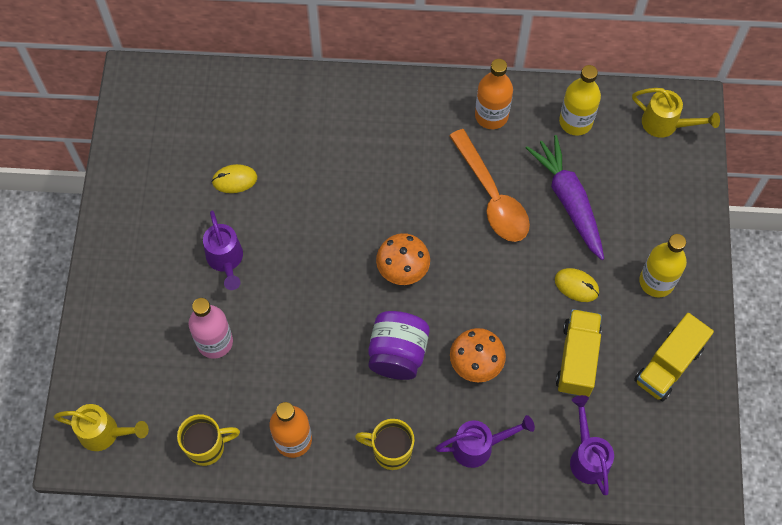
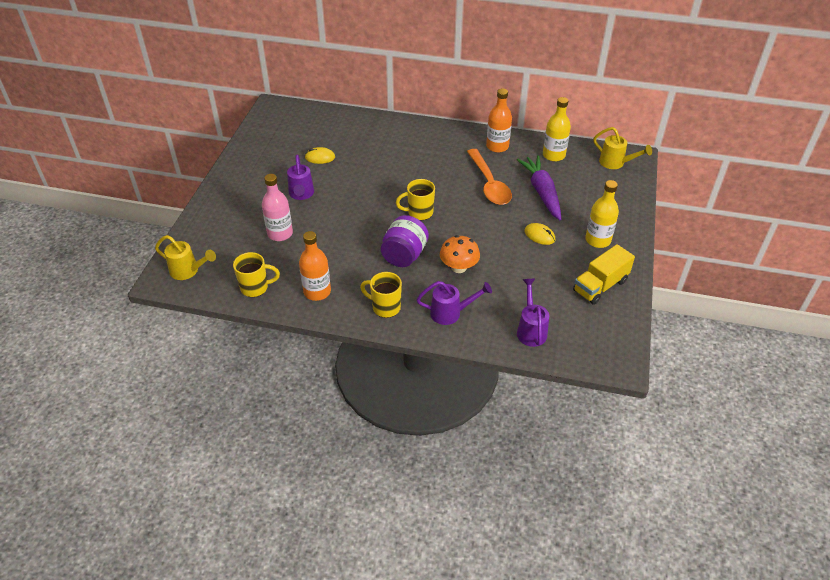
camera: 10 degrees right, 20 degrees down
orange mushroom [376,233,430,285] -> yellow mug [396,179,435,220]
yellow truck [556,309,602,397] -> none

